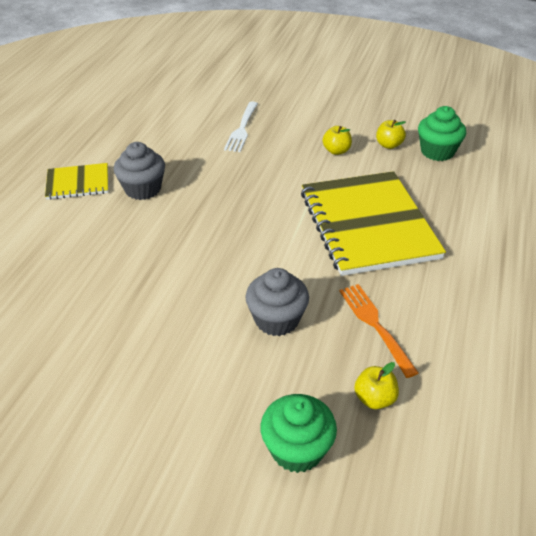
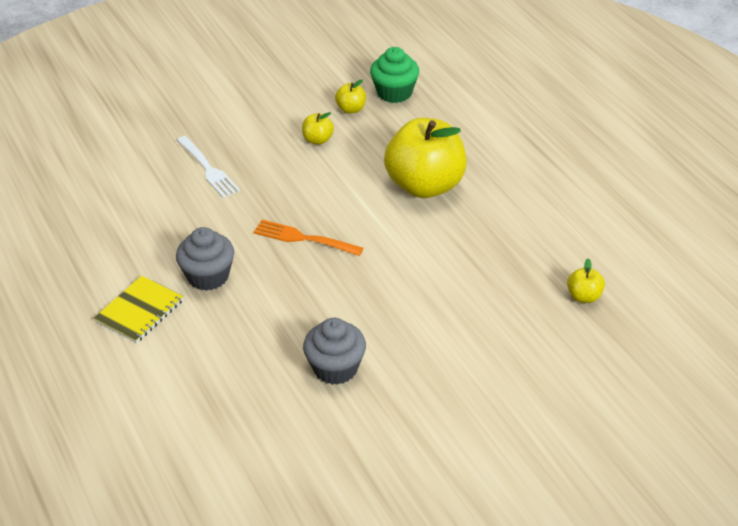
camera: 45 degrees left, 0 degrees up
grey cupcake [245,268,309,336] -> grey cupcake moved to [303,318,366,385]
green cupcake [260,394,337,473] -> none
yellow notebook [301,171,446,276] -> yellow apple [384,118,467,198]
orange fork [339,284,419,378] -> orange fork moved to [253,220,364,256]

